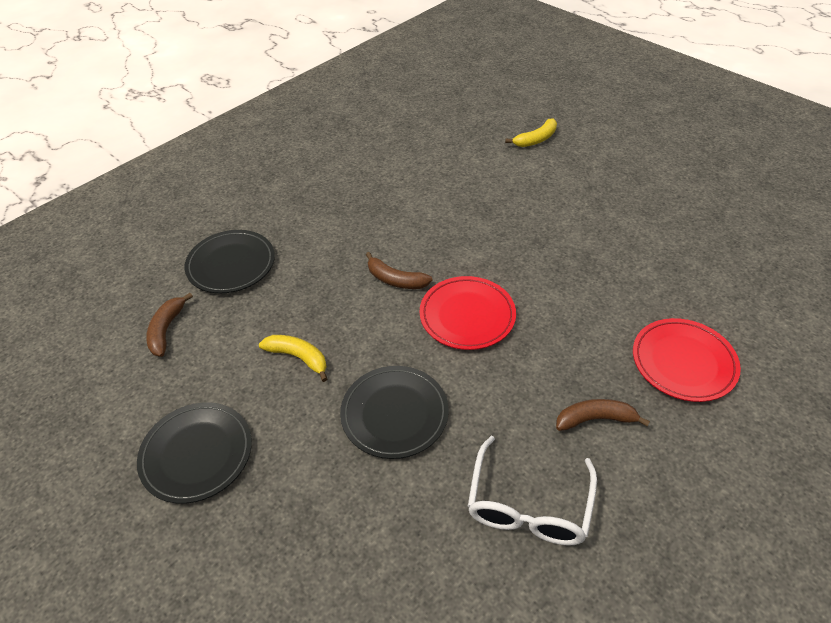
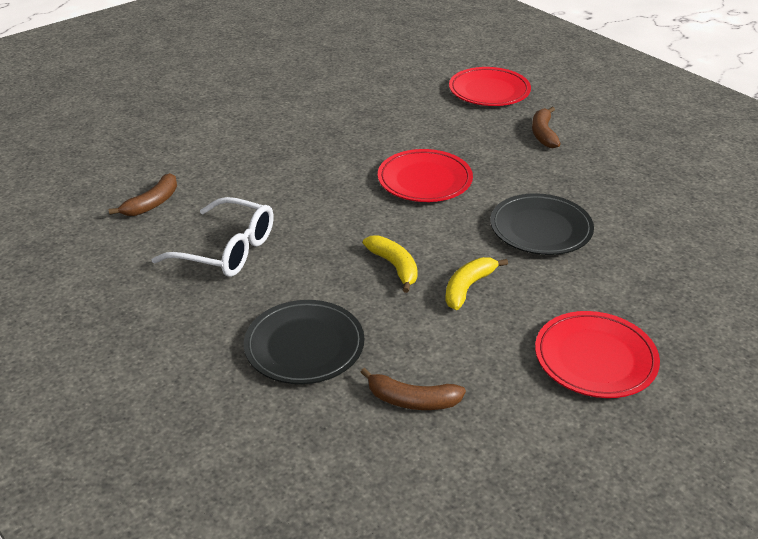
camera: 85 degrees left, 10 degrees down
black plate [137,402,252,504] -> red plate [535,311,660,398]
brown banana [366,252,432,289] -> brown banana moved to [109,173,177,216]
white glasses [468,436,597,546] -> white glasses moved to [151,197,274,277]
yellow banana [505,118,557,147] -> yellow banana moved to [363,235,418,293]

